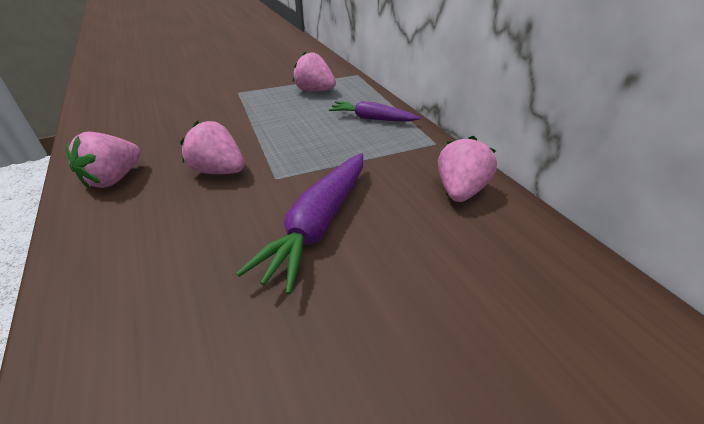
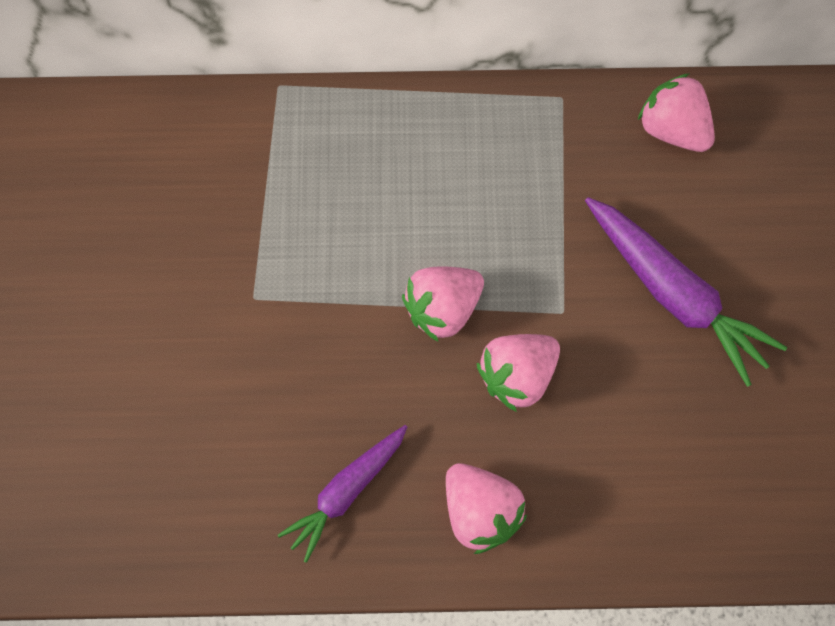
camera: 65 degrees left, 30 degrees up
pink strawberry [292,51,336,92] -> pink strawberry moved to [402,267,484,341]
purple carrot [329,101,421,122] -> purple carrot moved to [278,425,407,563]

